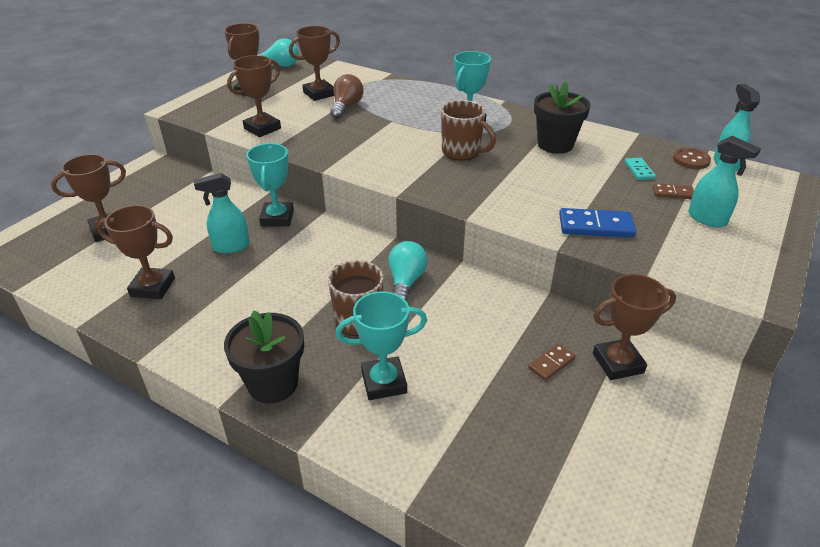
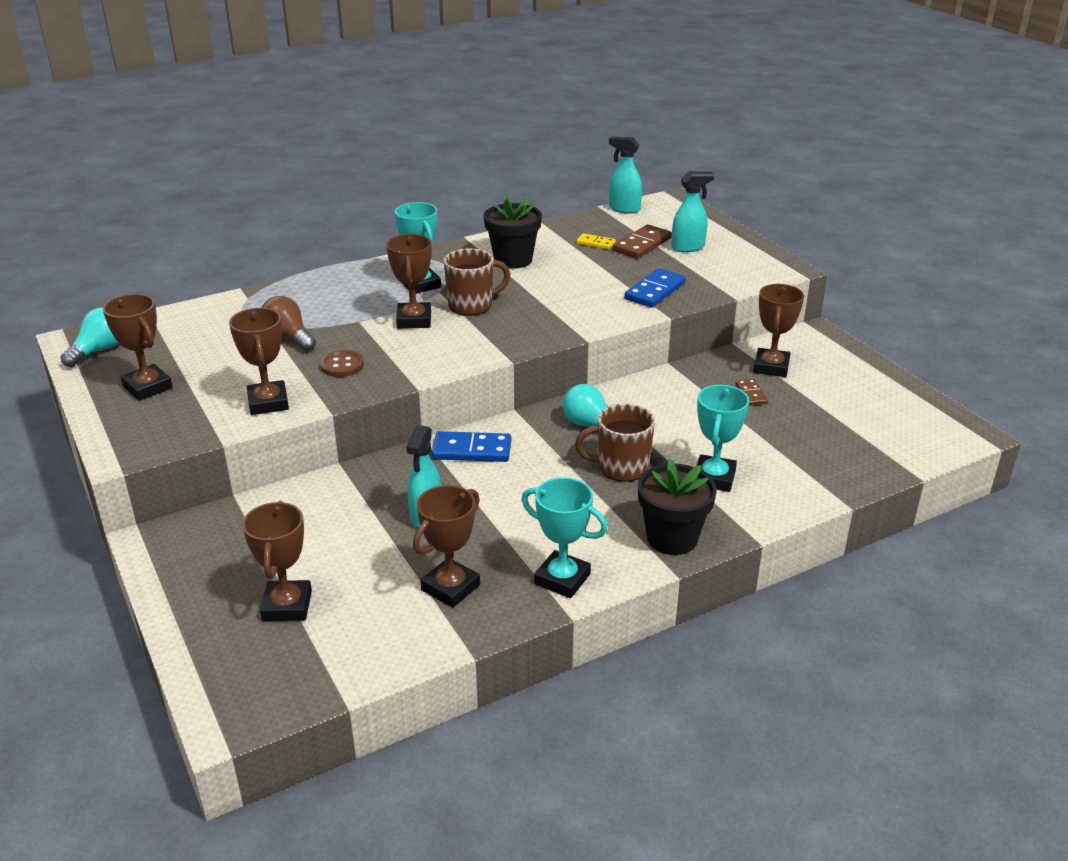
camera: 60 degrees left, 5 degrees down
turquoise trophy [246,143,294,227] -> turquoise trophy moved to [521,477,608,598]
brown trophy [289,26,340,101] -> brown trophy moved to [386,234,432,329]
turquoise domino [624,157,656,180] -> yellow domino [576,233,616,250]
brown domino [653,183,694,199] -> brown domino [613,224,672,259], size x1.72
brown button [673,148,711,169] -> brown button moved to [320,350,364,377]
none -> blue domino [432,431,511,462]

